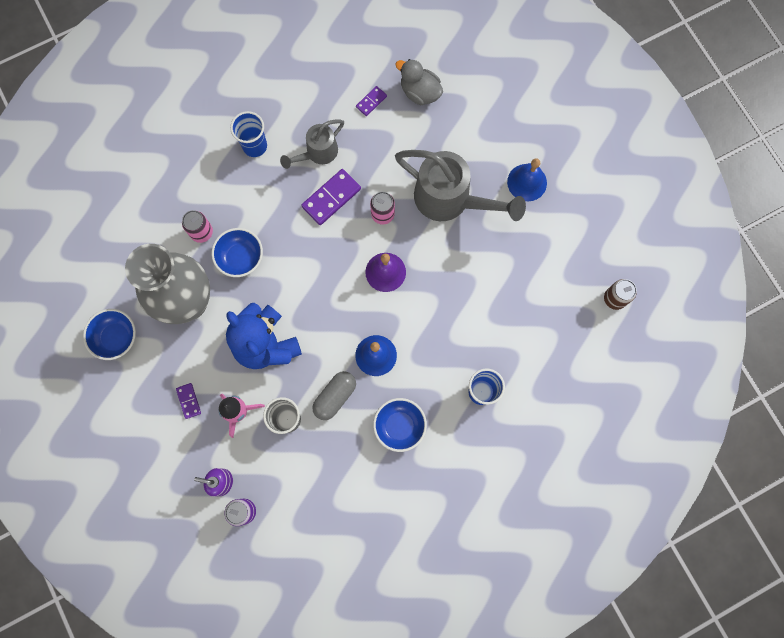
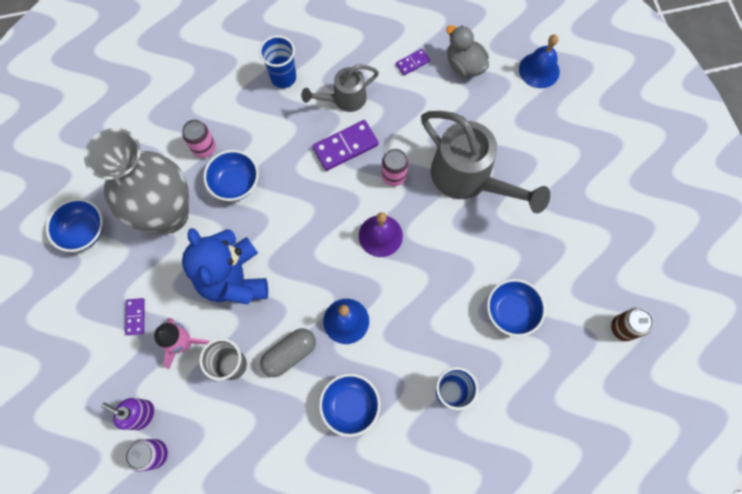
camera: 15 degrees right, 5 degrees down
blue bell [507,158,547,201] -> blue bell moved to [519,34,560,88]
none -> blue bowl [487,279,546,337]

